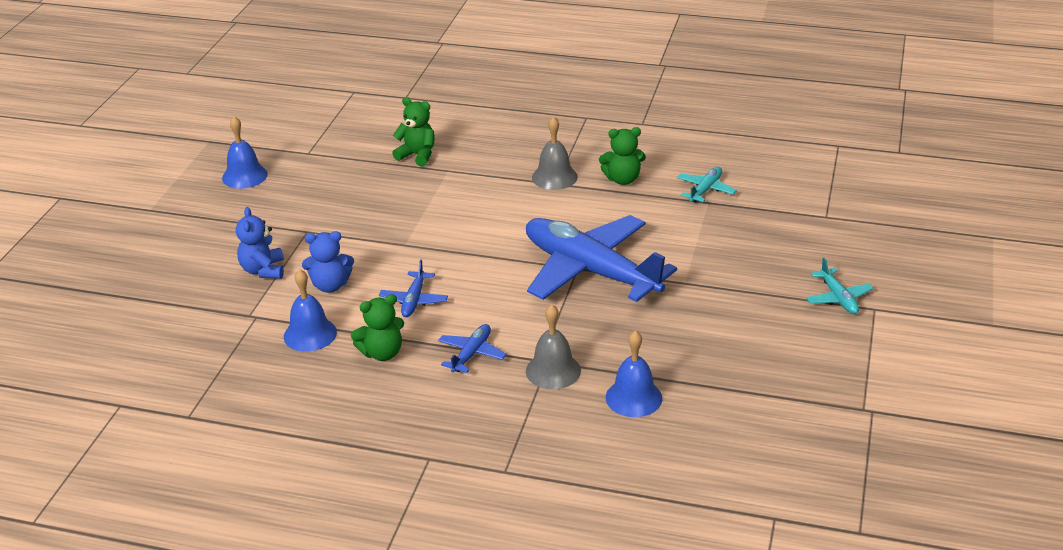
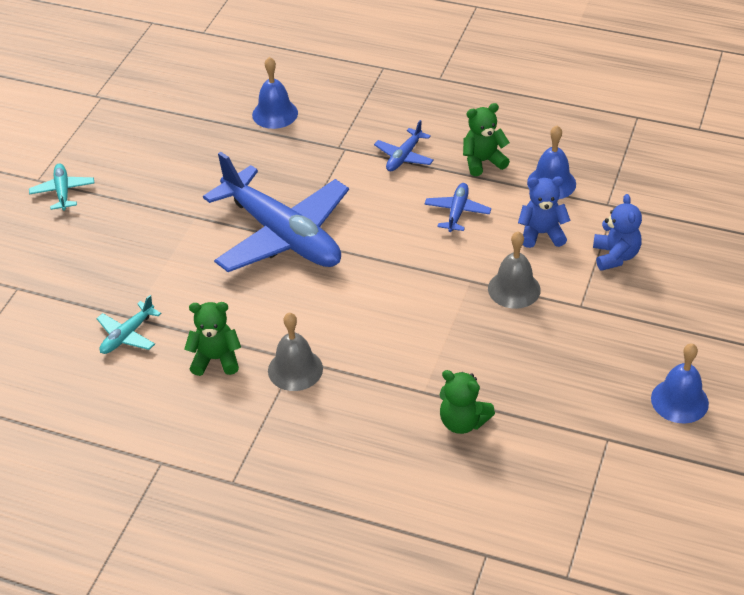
camera: 175 degrees left, 10 degrees up
grey bell [526,304,581,389] -> grey bell moved to [488,231,541,309]

